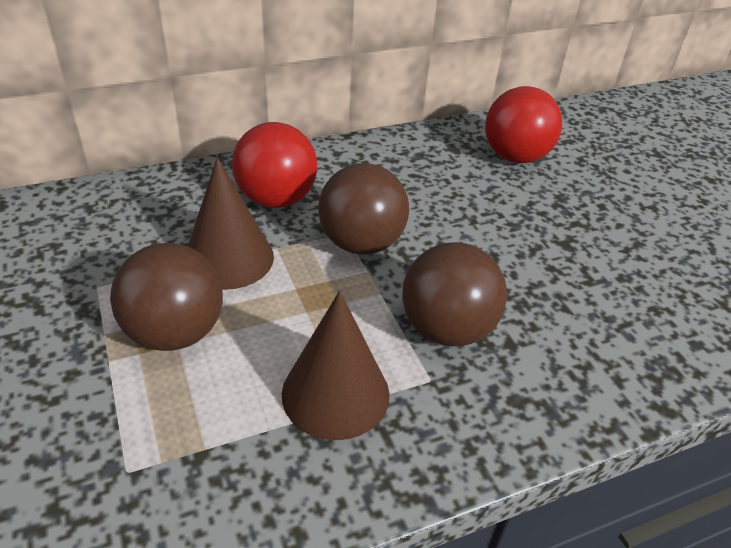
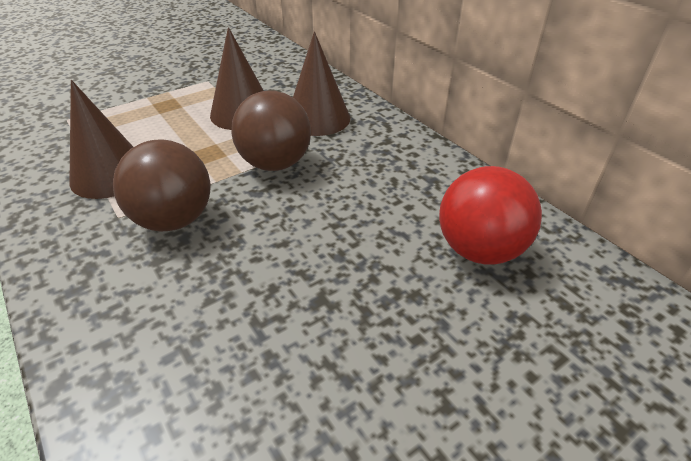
camera: 80 degrees right, 0 degrees up
brown ball [110,243,223,351] -> none
red ball [232,122,317,208] -> brown cone [293,31,350,136]

